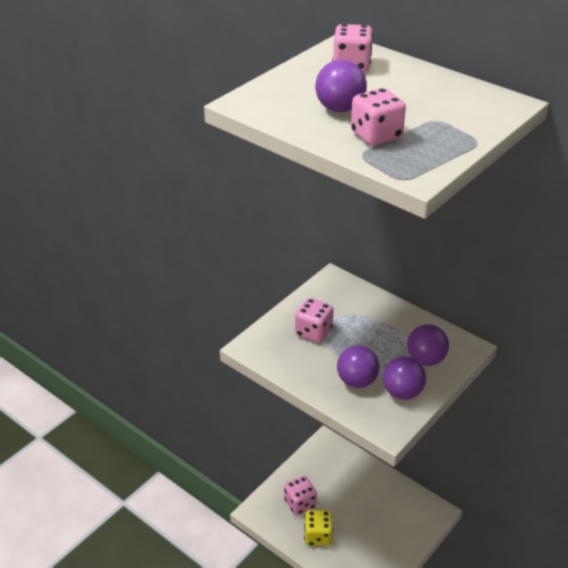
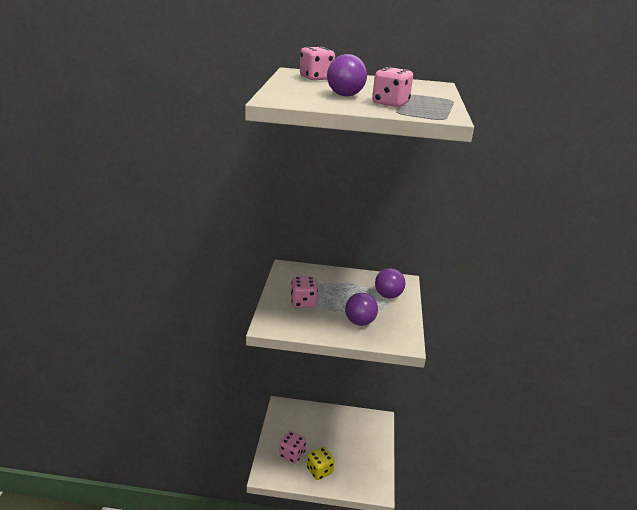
camera: 35 degrees left, 10 degrees down
purple ball [383,356,426,400] -> none

